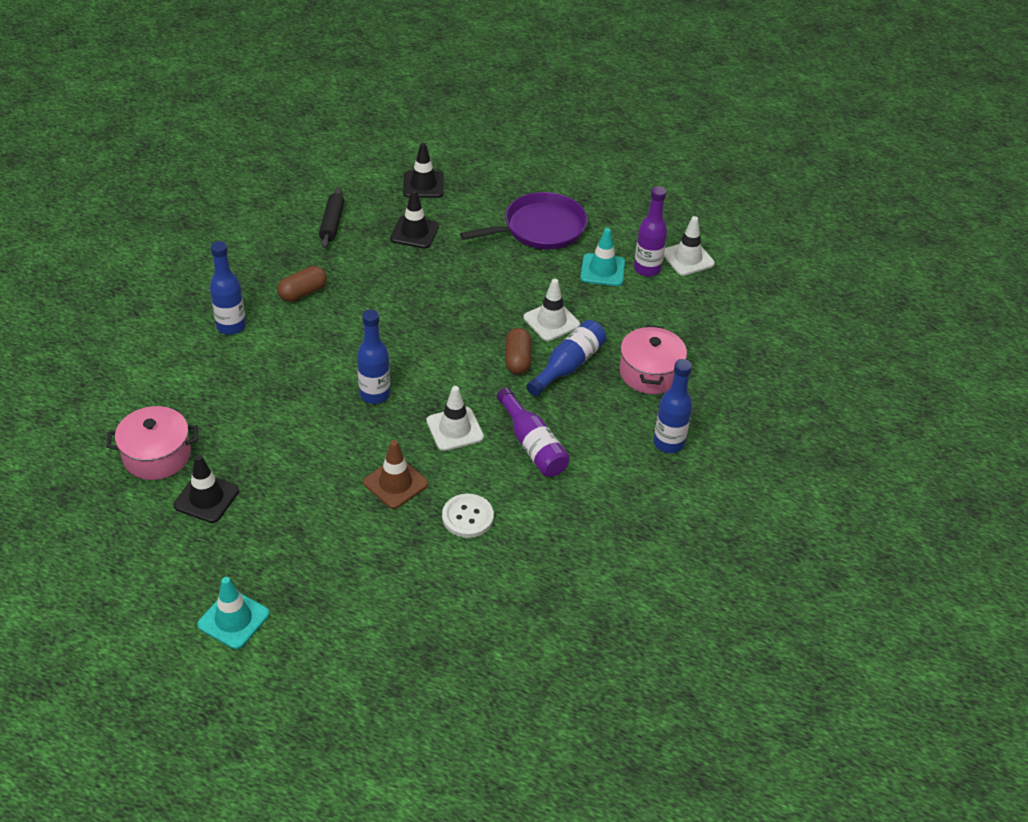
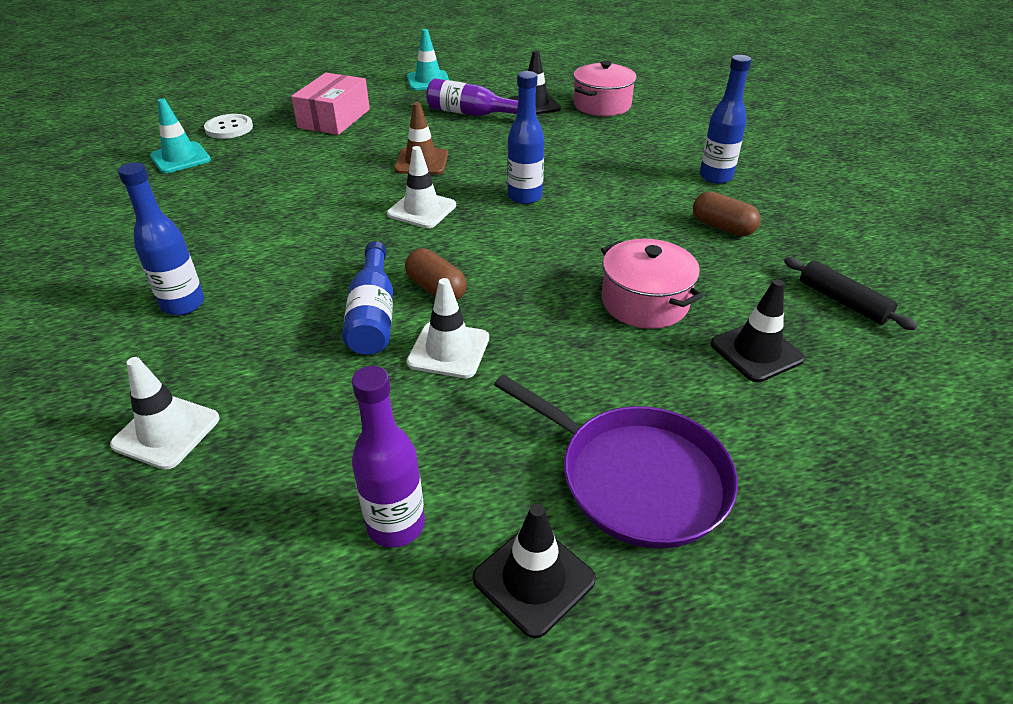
camera: 140 degrees right, 5 degrees down
brown capsule [277,266,327,302] -> brown capsule turned 60 degrees counterclockwise [693,191,760,236]
black traffic cone [403,143,444,198] -> black traffic cone moved to [472,504,596,639]
white button [442,494,494,538] -> white button moved to [204,114,253,139]
purple pan [460,192,587,249] -> purple pan turned 75 degrees counterclockwise [494,374,738,549]
purple bottle [497,388,570,477] -> purple bottle moved to [426,78,518,116]
turquoise traffic cone [580,228,625,286] -> turquoise traffic cone moved to [150,98,211,173]
pink pot [620,325,687,394] -> pink pot moved to [601,239,703,329]
white traffic cone [664,216,715,276] -> white traffic cone moved to [110,357,220,470]
none -> pink box [291,73,370,135]

